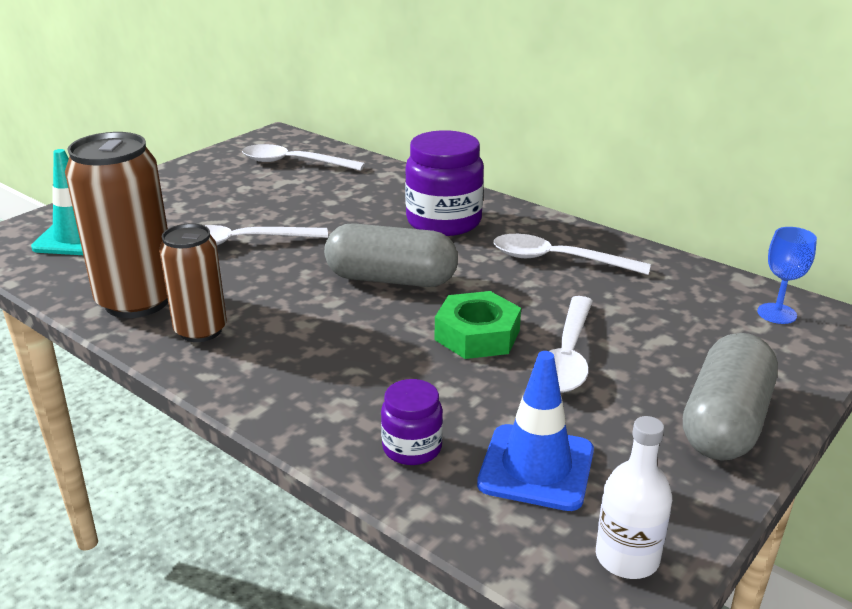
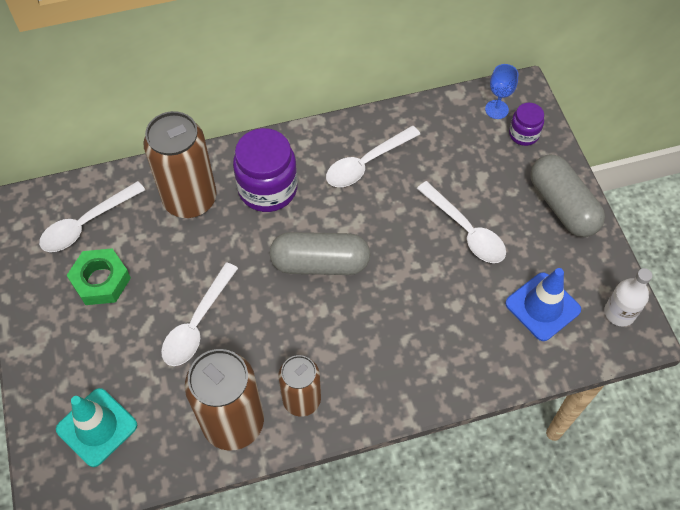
camera: 55 degrees left, 30 degrees up
grey capsule [324,223,458,287] -> grey capsule turned 45 degrees clockwise [270,232,370,275]
purple jar [381,379,443,465] -> purple jar moved to [509,103,544,146]
green nut [435,291,521,359] -> green nut moved to [67,248,131,305]
none -> brown can [143,111,216,218]

